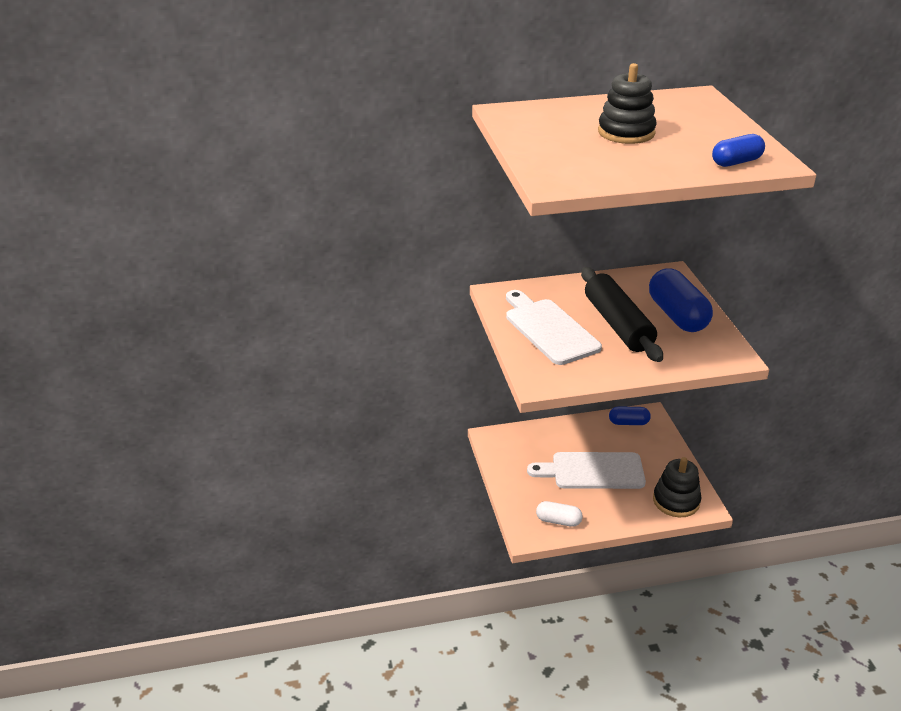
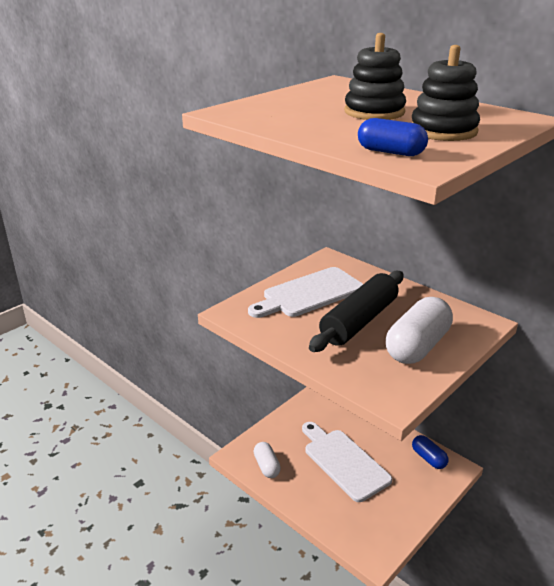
camera: 55 degrees right, 5 degrees down
white cutting board [506,290,602,365] -> white cutting board turned 150 degrees counterclockwise [248,267,363,318]
blue capsule [649,268,713,332] -> white capsule [386,297,453,364]
black stacking toy [653,457,702,517] -> black stacking toy moved to [412,45,480,141]

